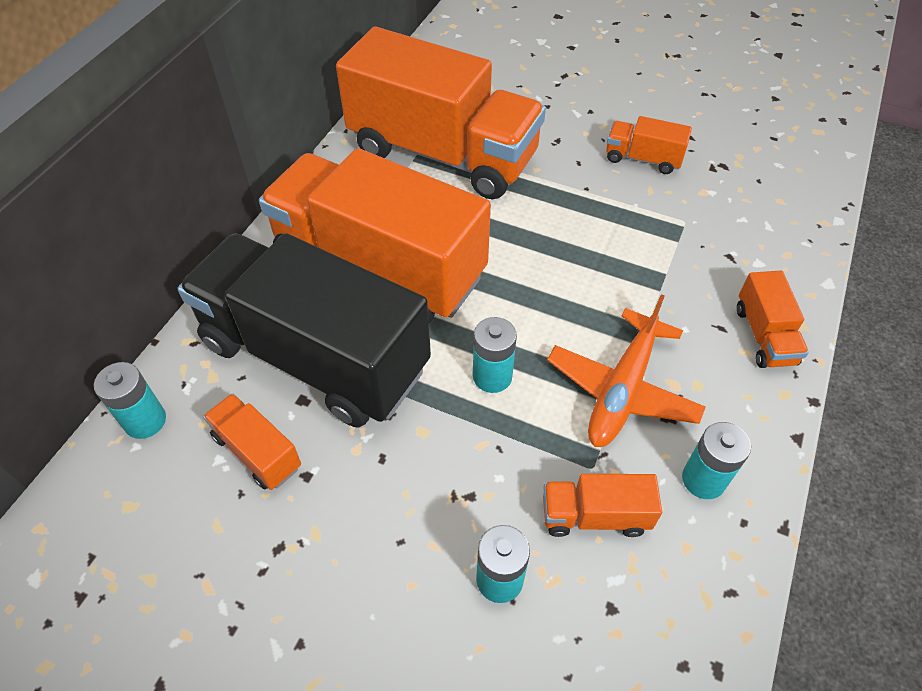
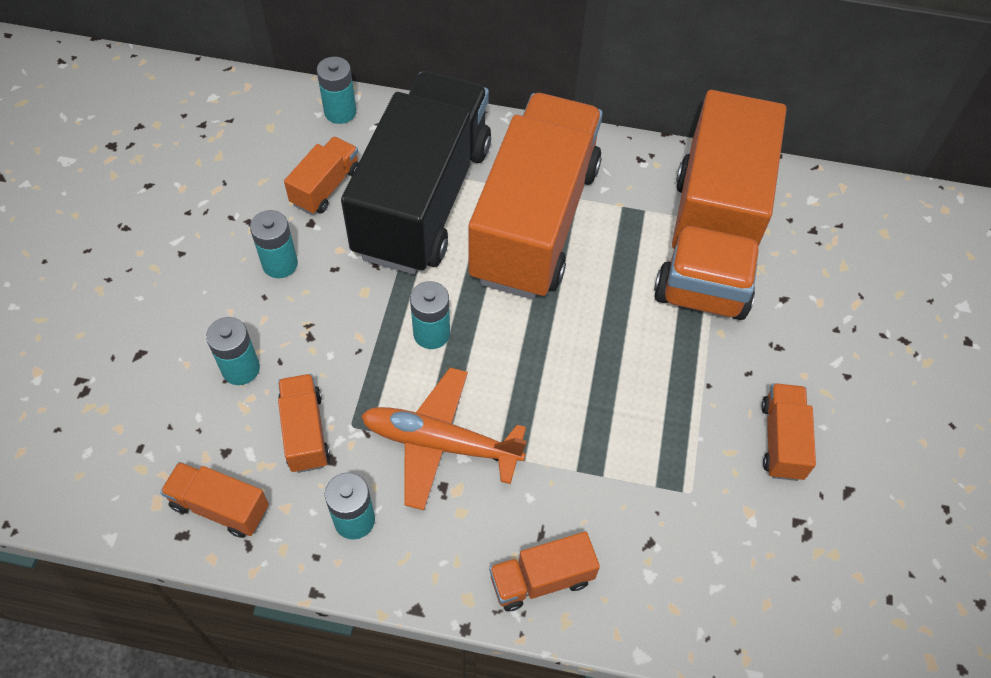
camera: 75 degrees right, 5 degrees up
none -> orange truck [160,462,269,538]
none -> turquoise battery [250,210,298,278]

